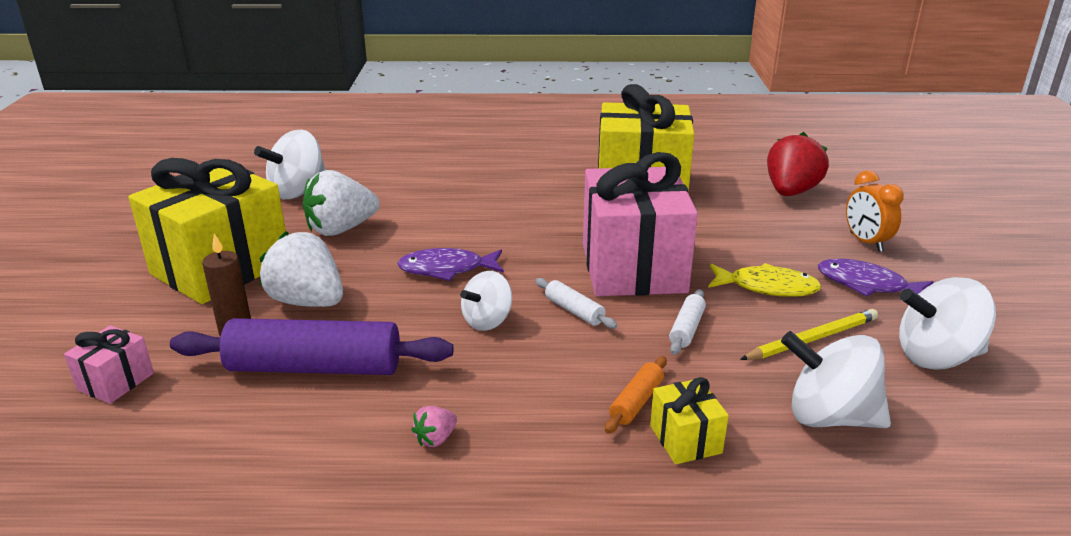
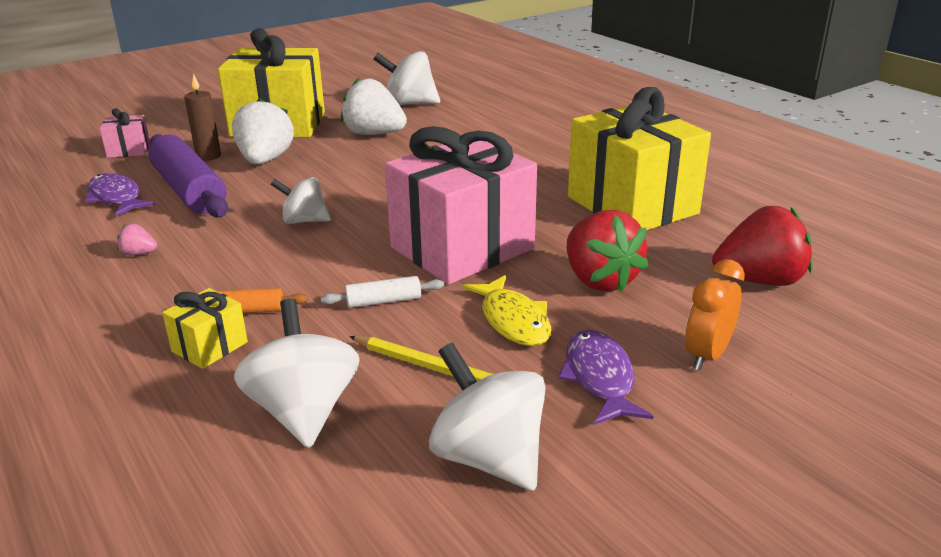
camera: 55 degrees right, 0 degrees up
purple fish [397,248,504,281] -> purple fish moved to [85,173,156,216]
white rolling pin [535,278,618,329] -> none
none -> red strawberry [567,210,648,292]

